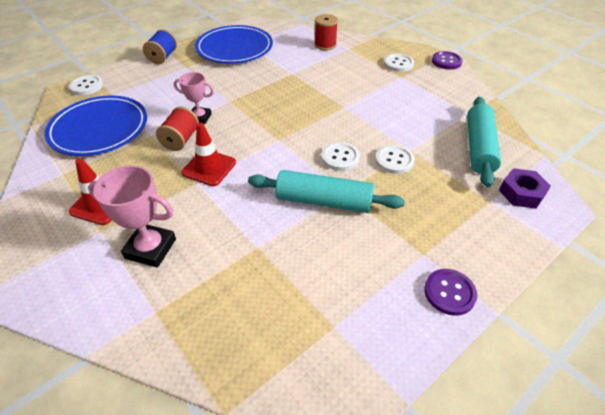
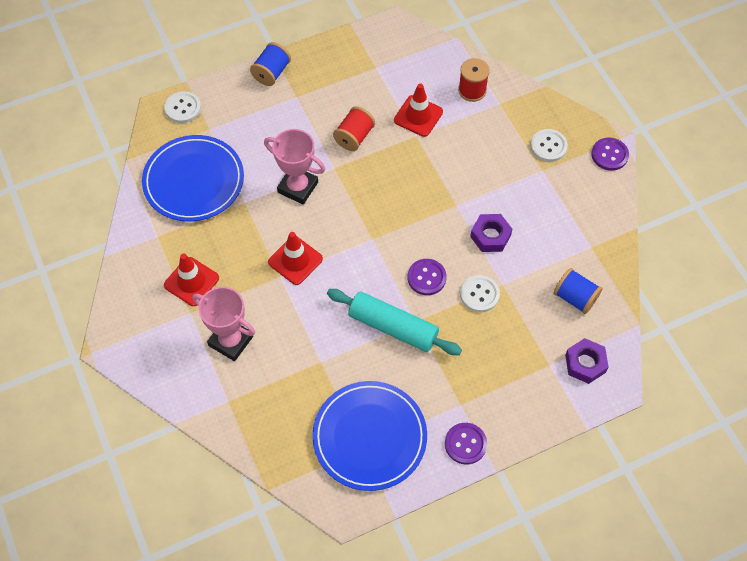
camera: 15 degrees right, 15 degrees up
red spool [156,107,199,151] -> red spool moved to [333,106,375,151]
pink trophy [174,72,214,124] -> pink trophy [264,129,325,205], size x1.53
blue plate [195,25,273,64] -> blue plate moved to [312,381,427,491]
white button [321,142,360,171] -> purple button [407,259,447,295]
turquoise rolling pin [467,97,501,187] -> blue spool [554,268,603,314]
none -> red traffic cone [394,84,443,137]
none -> purple nut [470,214,512,252]

